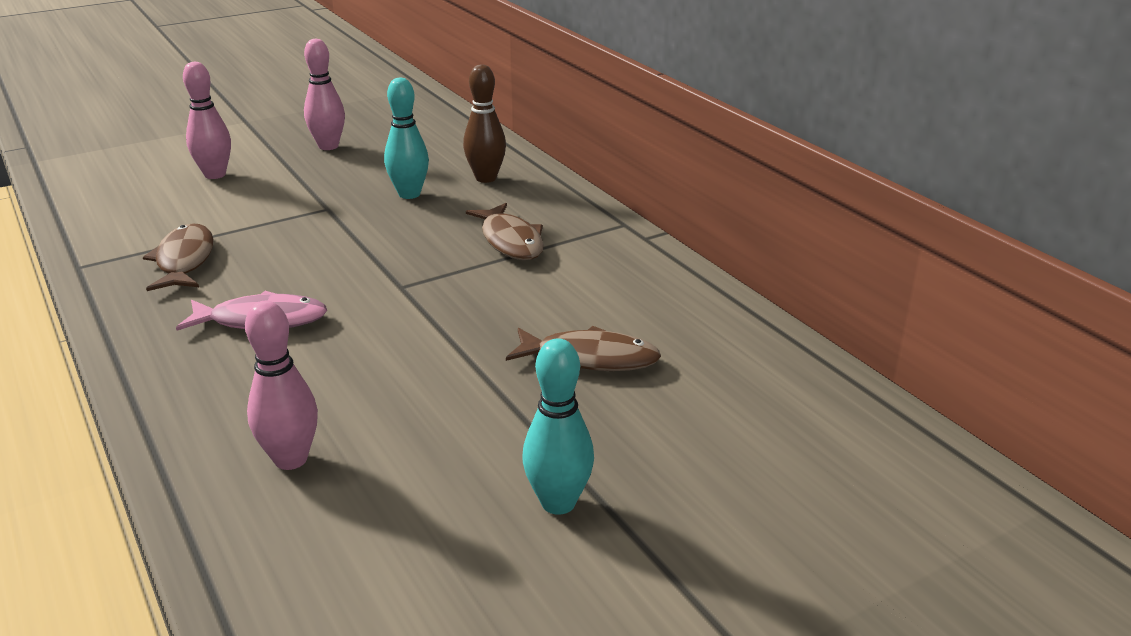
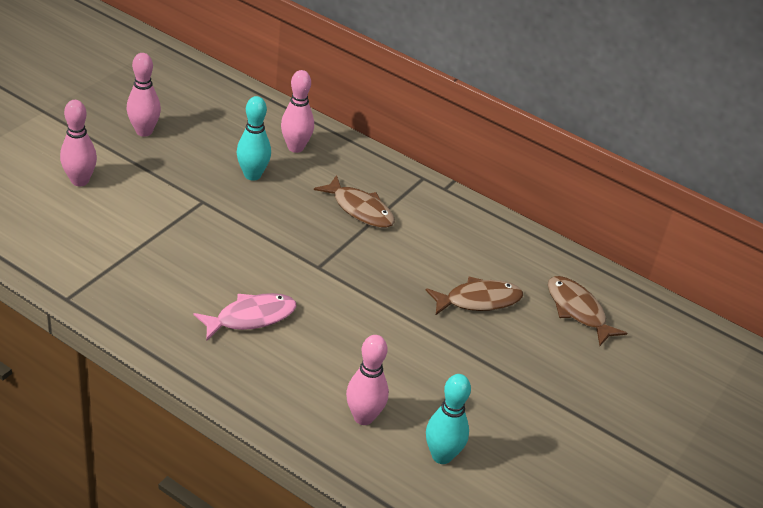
camera: 30 degrees left, 10 degrees up
brown fish [143,224,214,291] -> brown fish moved to [548,276,627,346]
brown bowling pin [463,64,506,183] -> pink bowling pin [281,70,314,153]
turquoise bowling pin [522,338,594,515] -> turquoise bowling pin moved to [426,374,471,464]

